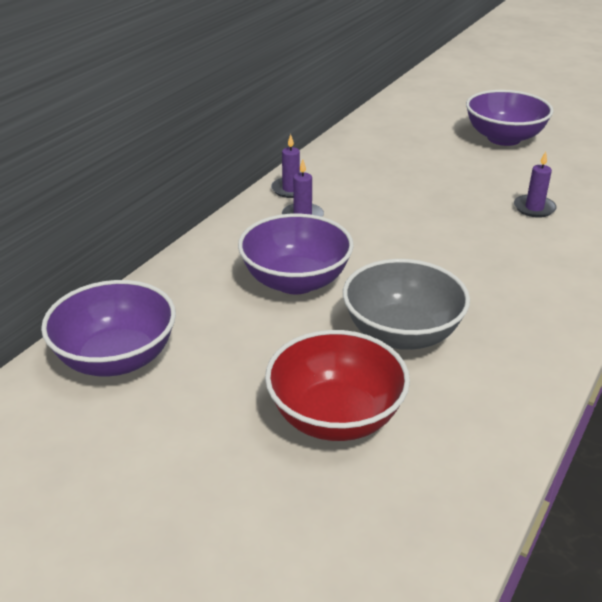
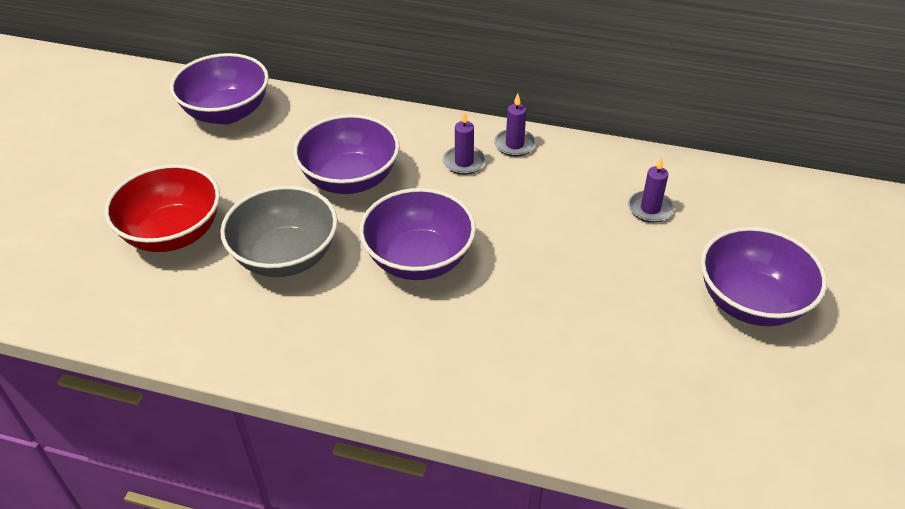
camera: 75 degrees right, 10 degrees up
purple candle [514,151,557,218] -> purple candle moved to [628,157,674,223]
none -> purple bowl [359,188,476,280]

